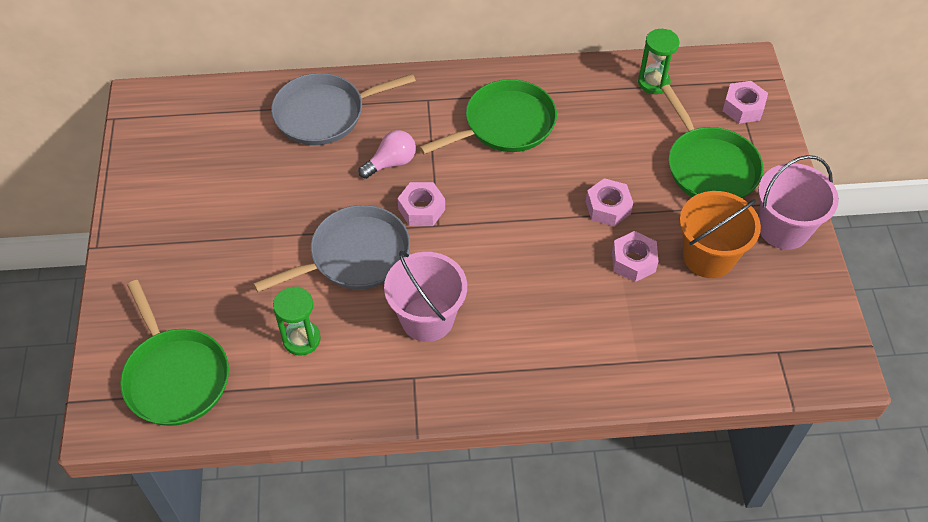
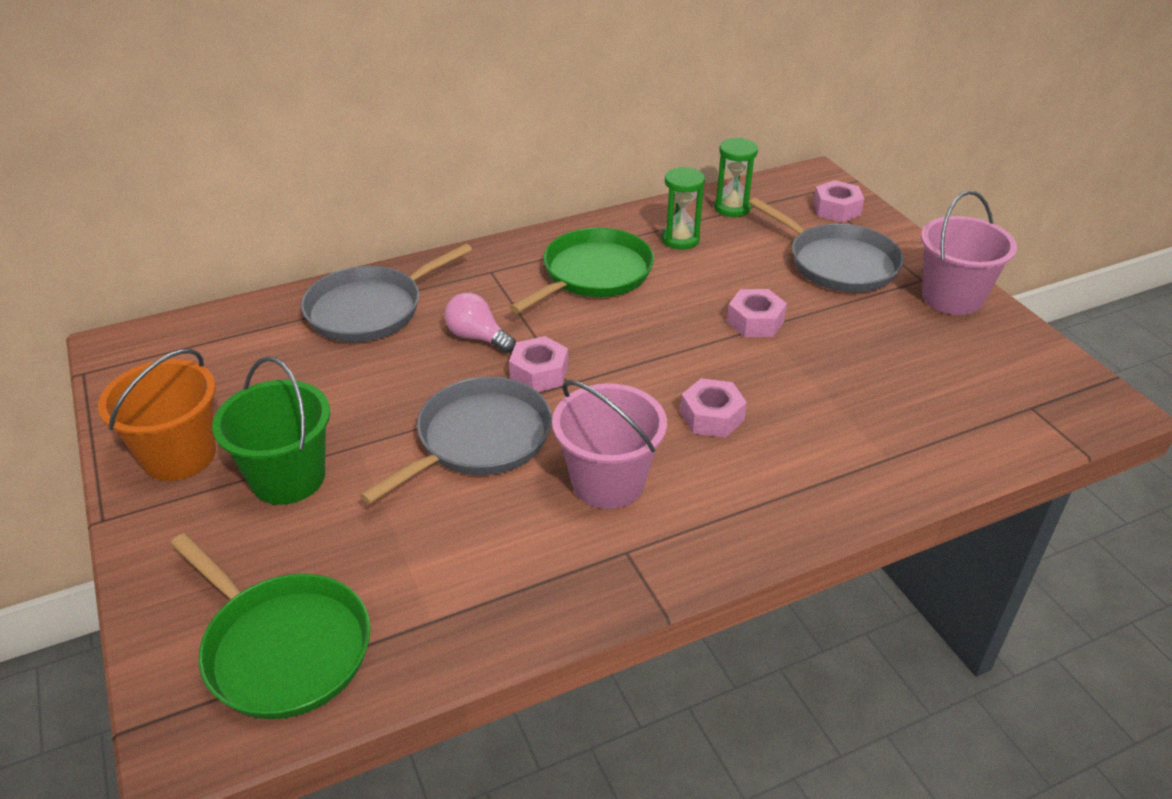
camera: 20 degrees left, 15 degrees down
green hourglass [273,286,321,356] -> green hourglass moved to [661,167,705,250]
pink light bulb [358,130,416,179] -> pink light bulb turned 90 degrees counterclockwise [445,293,516,353]
pink nut [612,231,659,282] -> pink nut moved to [680,378,747,438]
green pan [661,85,764,199] -> grey pan [749,198,904,292]
orange bucket [680,191,761,278] -> orange bucket moved to [98,349,216,481]
none -> green bucket [212,357,330,505]

